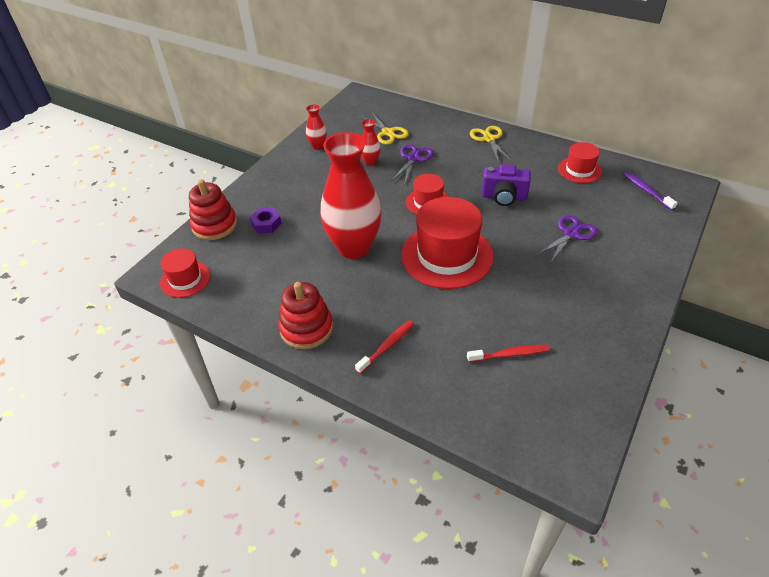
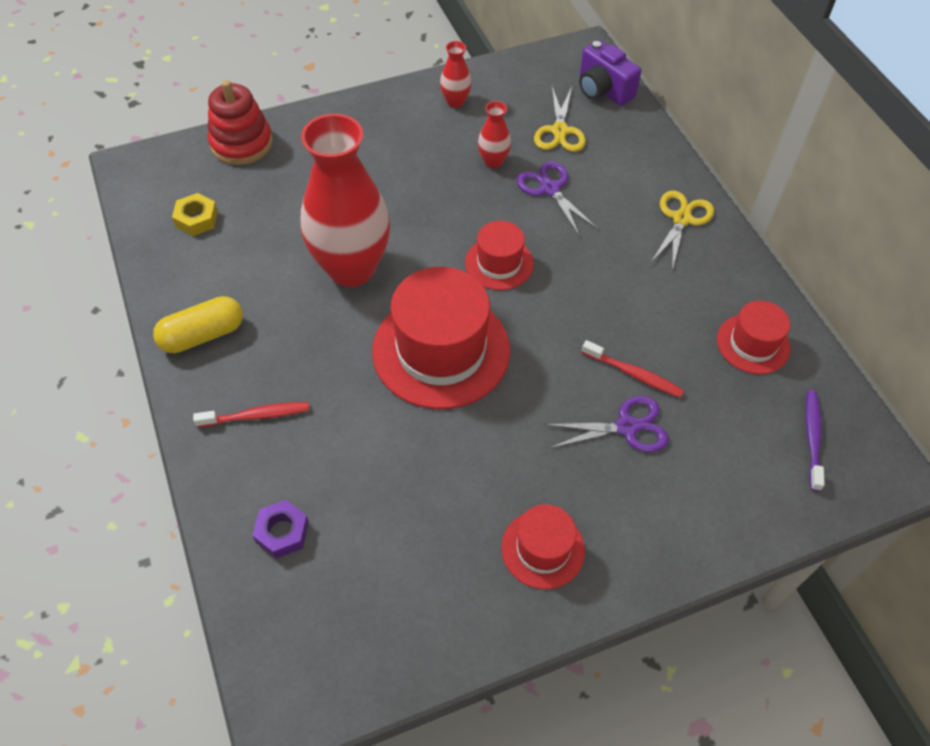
camera: 35 degrees right, 10 degrees up
red hat [160,248,210,298] -> red hat moved to [502,504,585,589]
purple nut [250,208,282,233] -> purple nut moved to [252,500,309,559]
red stacking toy [278,282,333,349] -> yellow capsule [153,296,243,353]
purple scissors [391,144,434,185] -> purple scissors turned 90 degrees counterclockwise [516,161,598,237]
red toothbrush [467,345,549,362] -> red toothbrush moved to [581,340,684,398]
purple camera [482,164,531,206] -> purple camera moved to [579,40,641,106]
none -> yellow nut [172,193,218,236]

